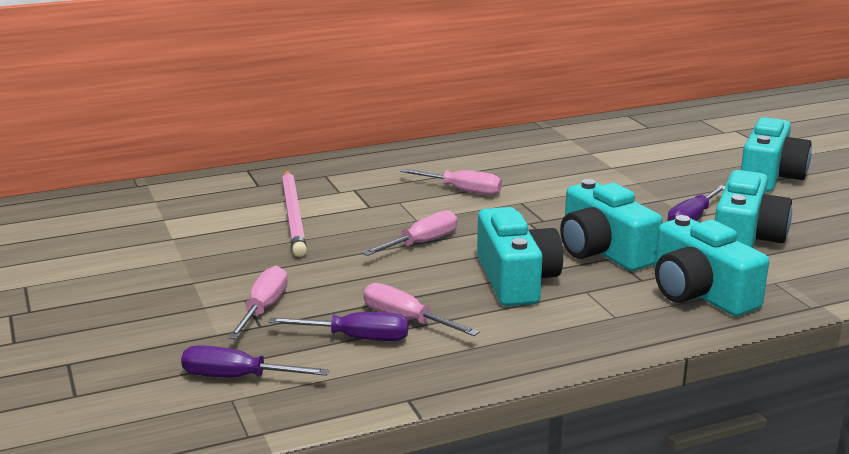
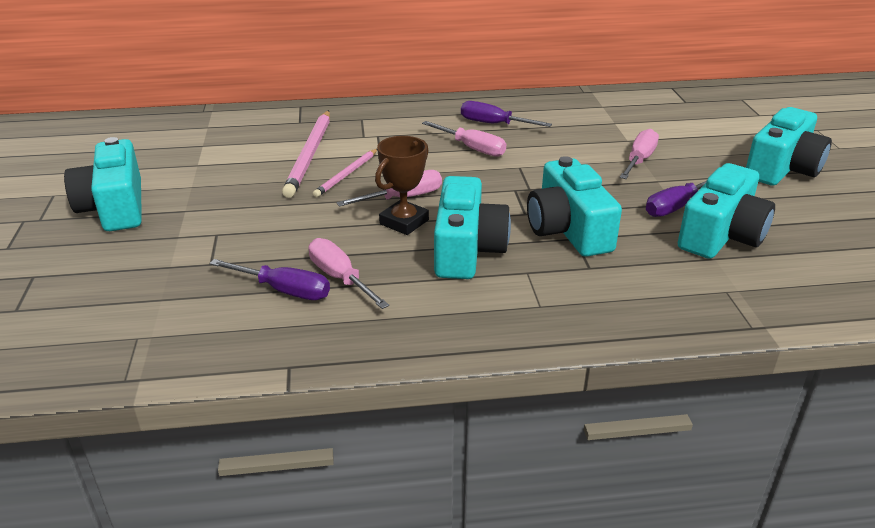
camera: 15 degrees right, 10 degrees up
purple screwdriver [181,345,329,378] -> purple screwdriver moved to [461,101,552,127]
pink screwdriver [228,266,288,339] -> pink screwdriver moved to [619,129,659,179]
turquoise camera [654,215,769,316] -> turquoise camera moved to [64,137,142,231]
none -> pink pencil [313,149,377,197]
none -> brown trophy [375,136,429,235]

